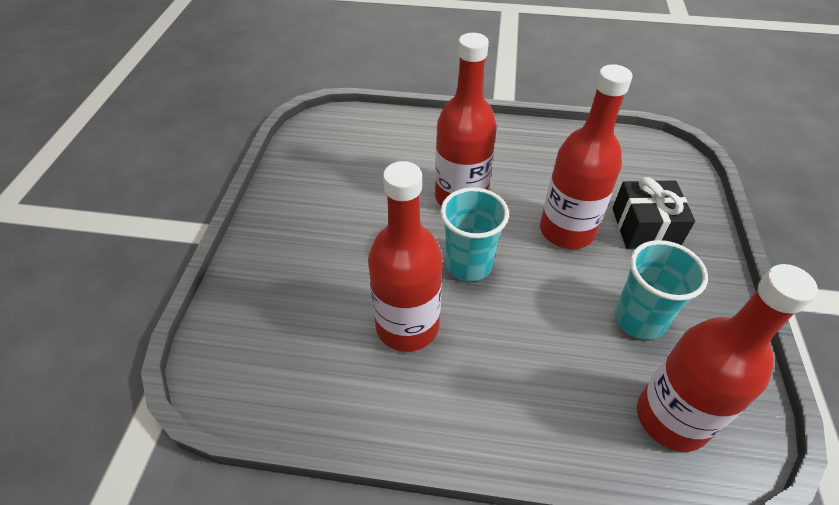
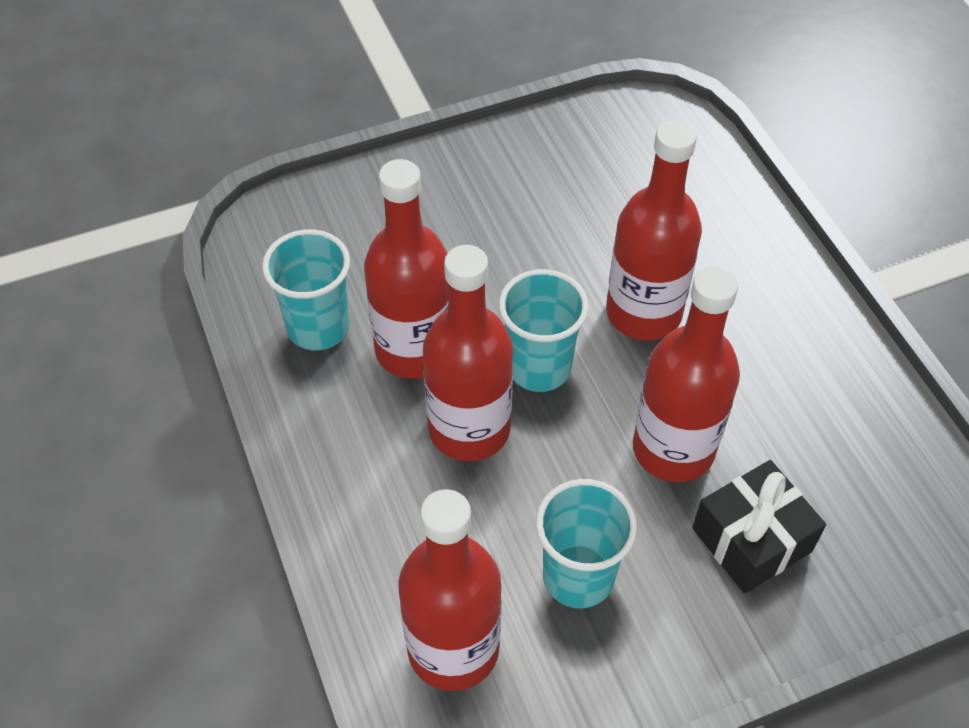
camera: 60 degrees right, 5 degrees up
none -> turquoise cup [262,229,350,350]
none -> red bottle [423,245,513,461]

